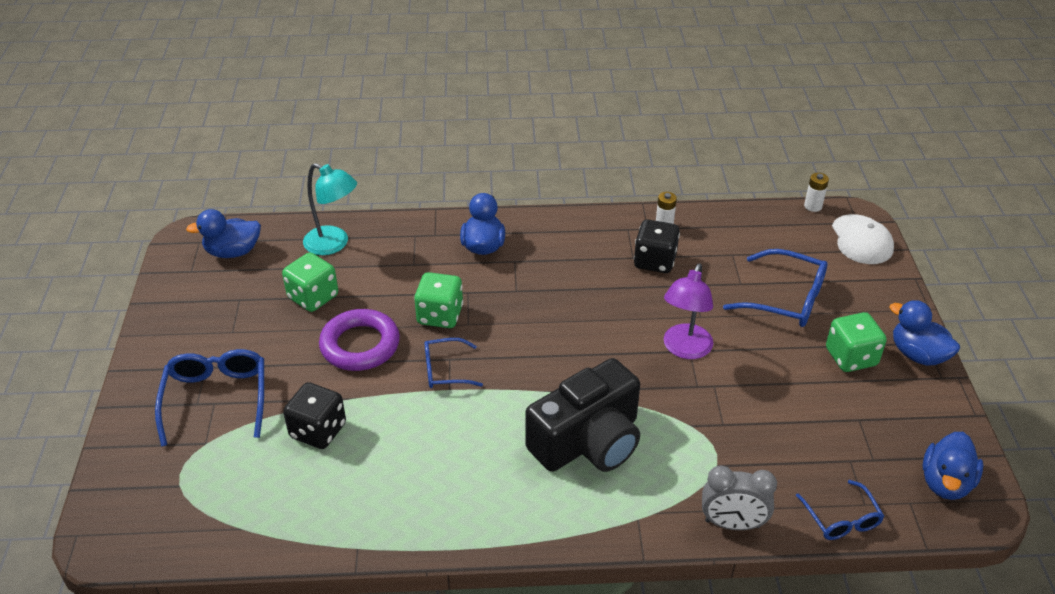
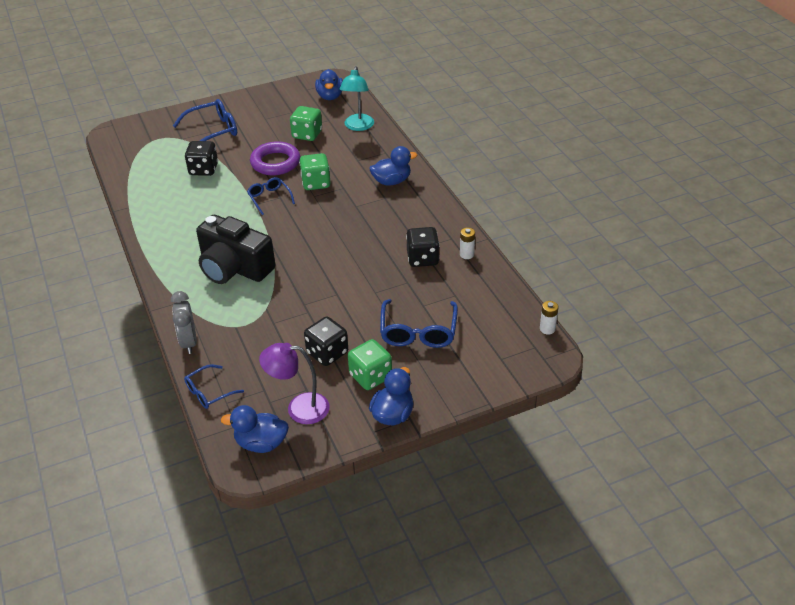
camera: 70 degrees right, 0 degrees up
blue duck [186,209,261,258] -> blue duck turned 150 degrees counterclockwise [315,69,343,100]
purple lamp [664,264,713,359] -> purple lamp moved to [259,343,330,424]
white cap [832,214,894,264] -> none
none -> black dice [304,316,348,366]

